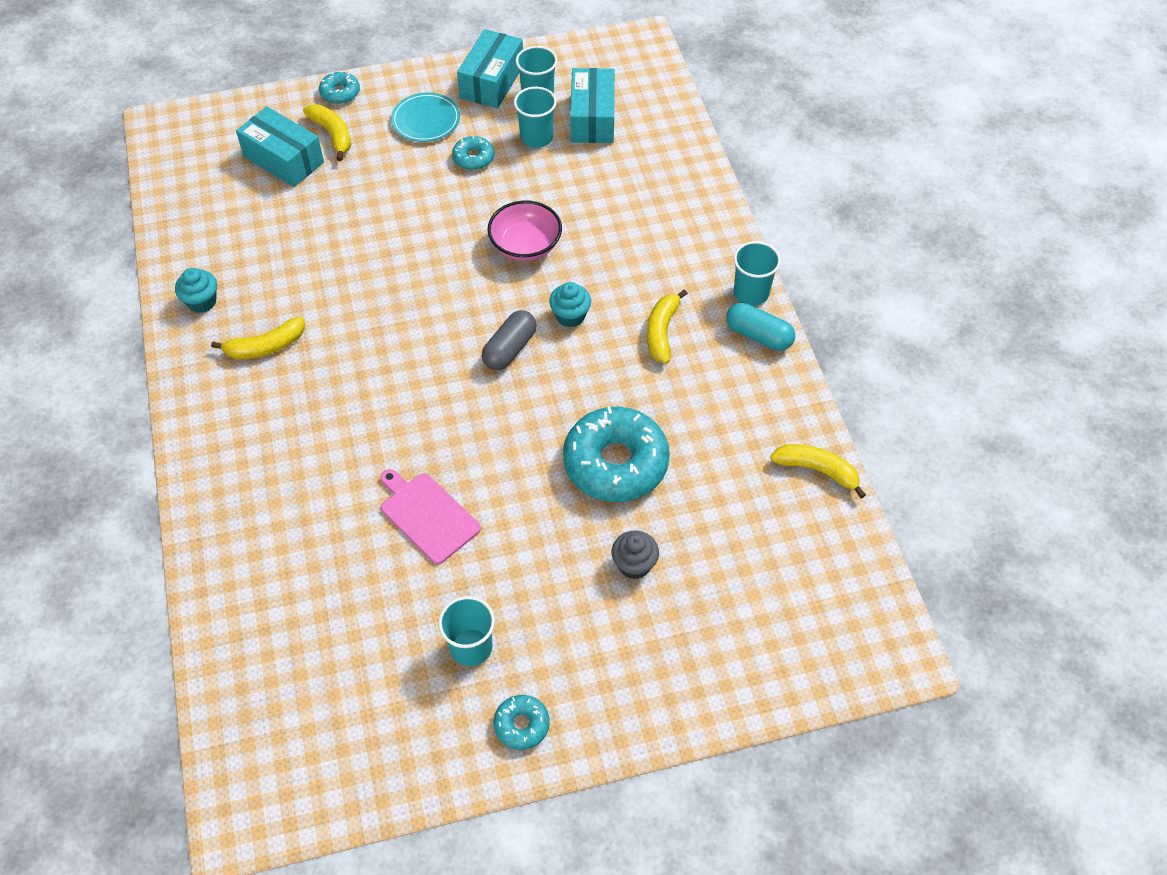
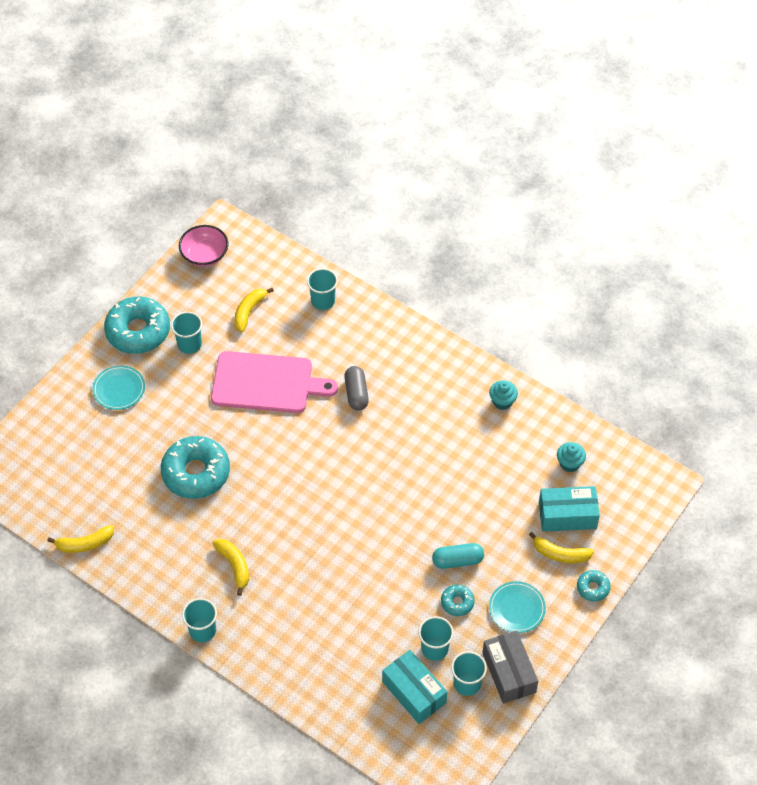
camera: 140 degrees right, 0 degrees up
yellow banana [211,317,304,359] -> yellow banana moved to [234,288,274,333]
pink cutting board [380,469,481,564] -> pink cutting board [211,351,338,413], size x1.69
turquoise box [457,29,523,109] -> grey box [483,631,538,703]
grey capsule [482,310,537,370] -> grey capsule moved to [344,366,369,411]
pink bowl [487,200,562,261] -> pink bowl moved to [179,225,229,267]
turquoise donut [494,695,550,750] -> turquoise donut [104,297,170,354], size x2.13
turquoise cupcake [549,282,591,327] -> turquoise cupcake moved to [557,442,586,472]
grey cupcake [612,531,659,579] -> none
turquoise capsule [726,303,795,351] -> turquoise capsule moved to [432,543,484,569]
none -> turquoise plate [92,365,145,410]
none -> turquoise cup [307,268,338,310]

